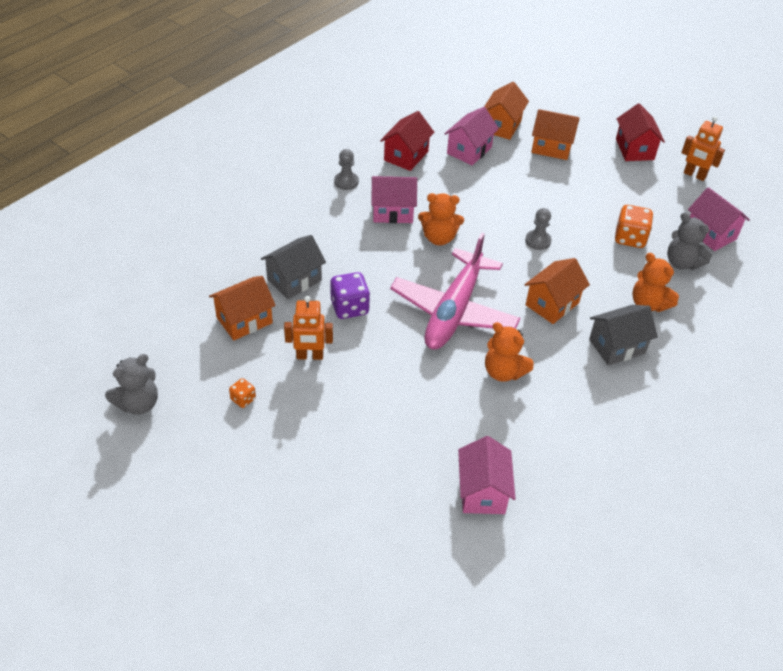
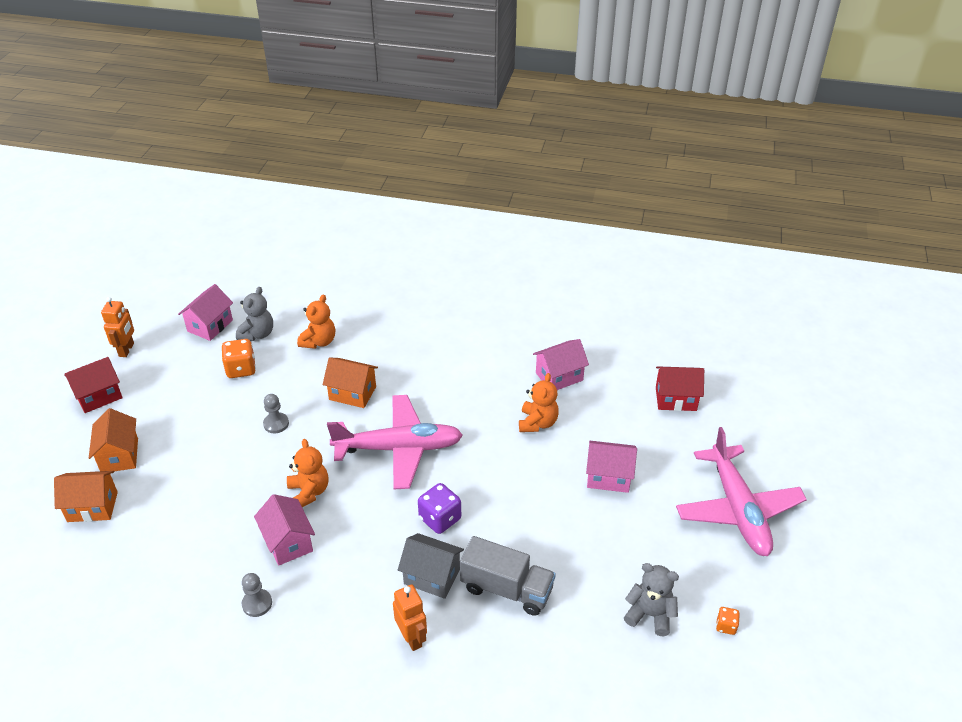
camera: 115 degrees left, 5 degrees down
orange house [209,276,276,341] -> grey truck [460,536,556,616]
orange dice [229,378,256,408] -> orange dice moved to [716,607,740,635]
orange robot [284,296,333,360] -> orange robot moved to [393,584,427,651]
red house [380,111,434,171] -> red house moved to [656,366,704,411]
pink house [444,107,499,165] -> pink house moved to [586,441,637,493]
orange teddy bear [485,322,534,382] -> orange teddy bear moved to [519,373,559,432]
grey house [589,305,658,365] -> none
none -> pink plane [676,427,807,556]

